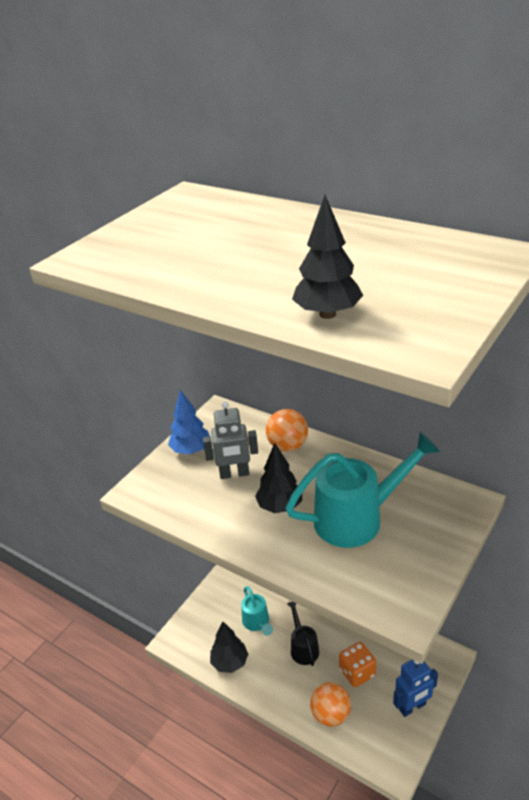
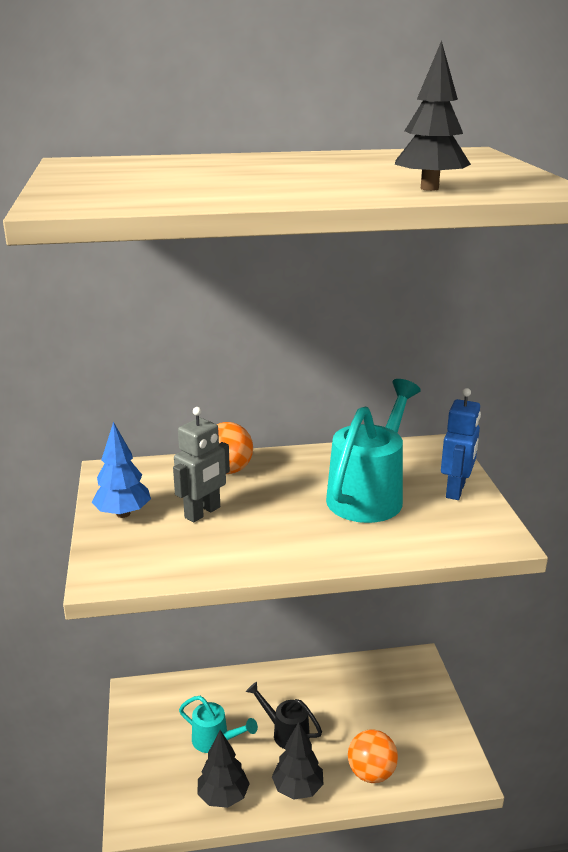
camera: 45 degrees left, 10 degrees down
black tree [255,443,302,513] -> black tree moved to [272,722,323,799]
orange dice [339,642,376,687] -> none
blue robot [393,660,438,717] -> blue robot moved to [441,388,481,500]

